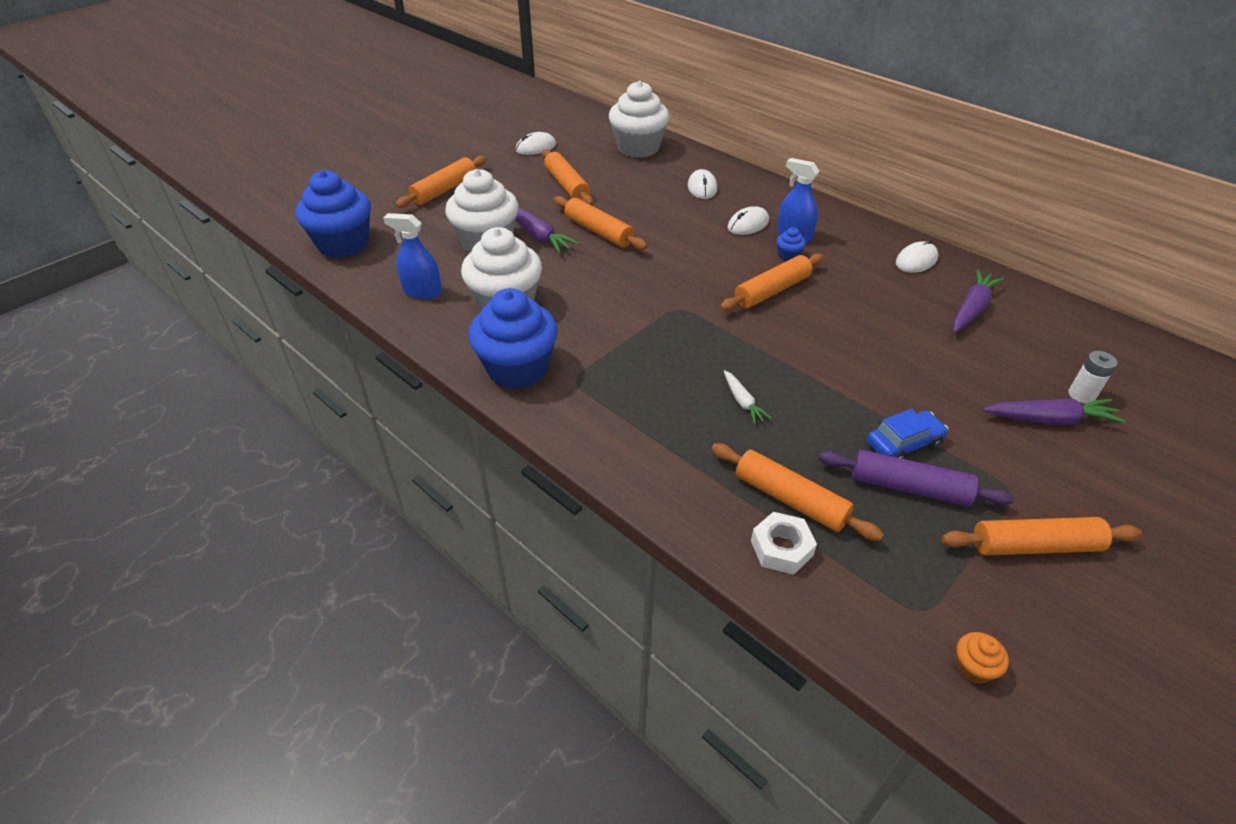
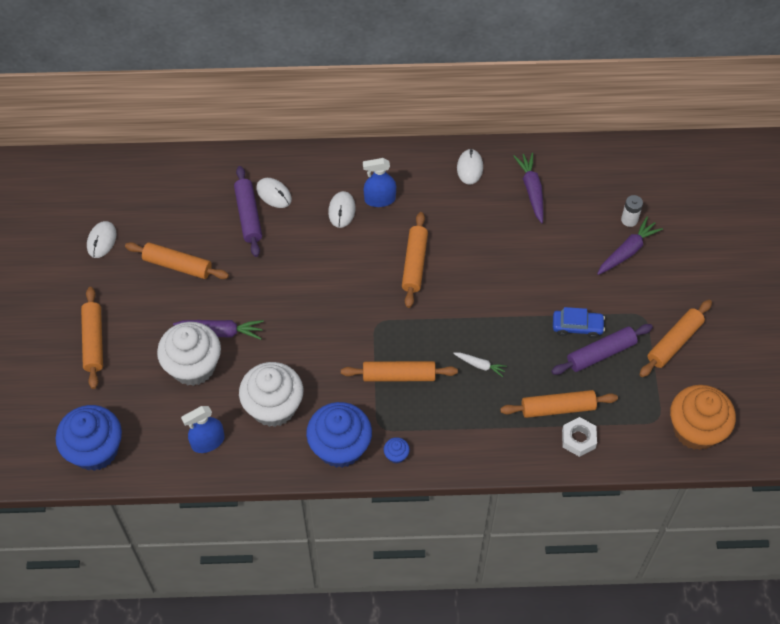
camera: 45 degrees left, 15 degrees up
orange rolling pin [554,196,648,250] -> orange rolling pin moved to [341,361,458,382]
white cupcake [609,81,669,158] -> none
blue cupcake [776,227,806,261] -> blue cupcake moved to [384,437,410,464]
blue car [867,409,948,459] -> blue car turned 75 degrees clockwise [553,307,605,338]
orange cupcake [956,632,1009,684] -> orange cupcake [670,385,736,450], size x2.49
none -> purple rolling pin [234,166,262,257]

